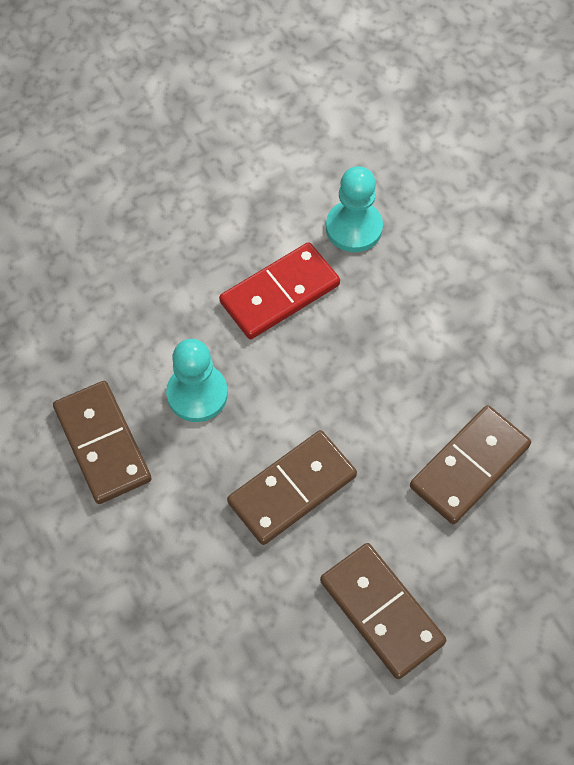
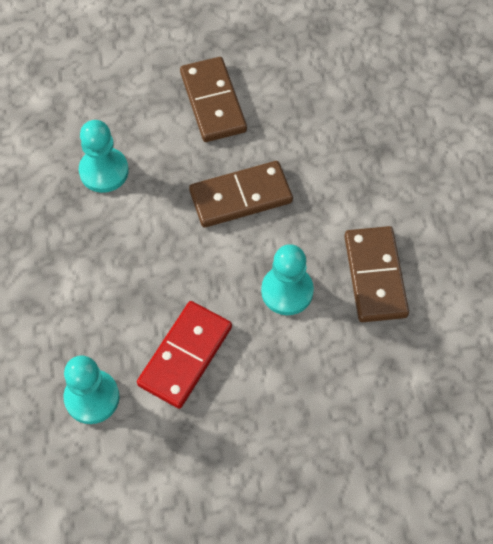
camera: 160 degrees left, 0 degrees up
red domino [219,242,340,339] -> red domino turned 45 degrees counterclockwise [137,301,232,409]
brown domino [410,405,531,524] -> turquoise pawn [79,120,129,193]

